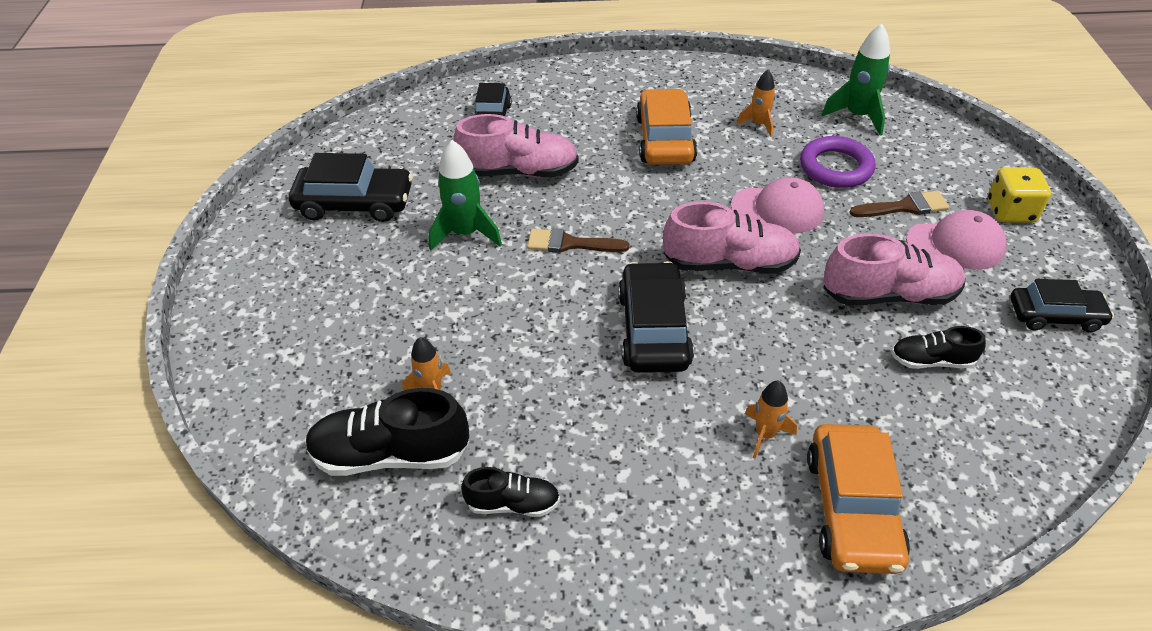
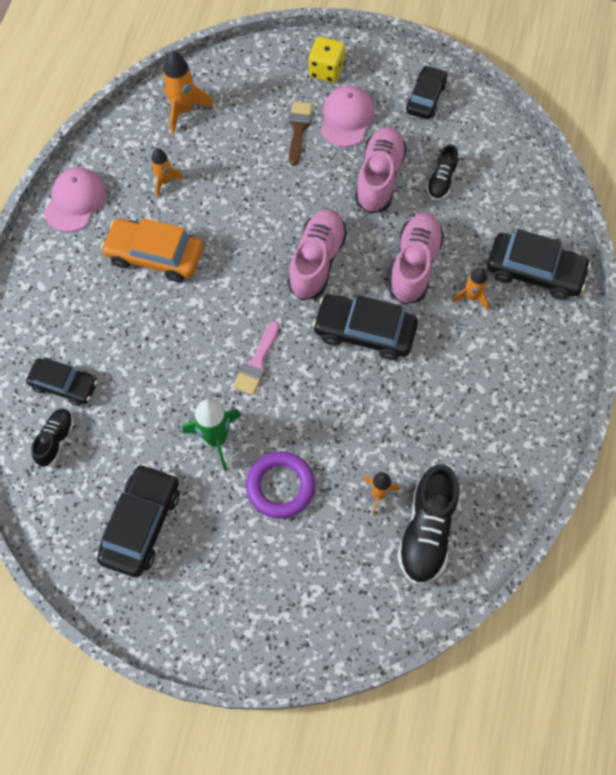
camera: 75 degrees left, 20 degrees up
pink shoe [453,114,579,177] -> pink shoe moved to [389,212,444,305]
black shoe [461,467,560,517] -> black shoe moved to [31,409,74,467]
brown brush [527,229,629,253] -> pink brush [233,321,279,395]
pink cap [731,177,824,233] -> pink cap moved to [44,168,107,232]
purple ring [800,136,875,188] -> purple ring moved to [246,451,315,519]
orange car [807,424,910,574] -> black car [487,229,591,300]
green rocket [822,24,890,135] -> orange rocket [162,50,213,134]

